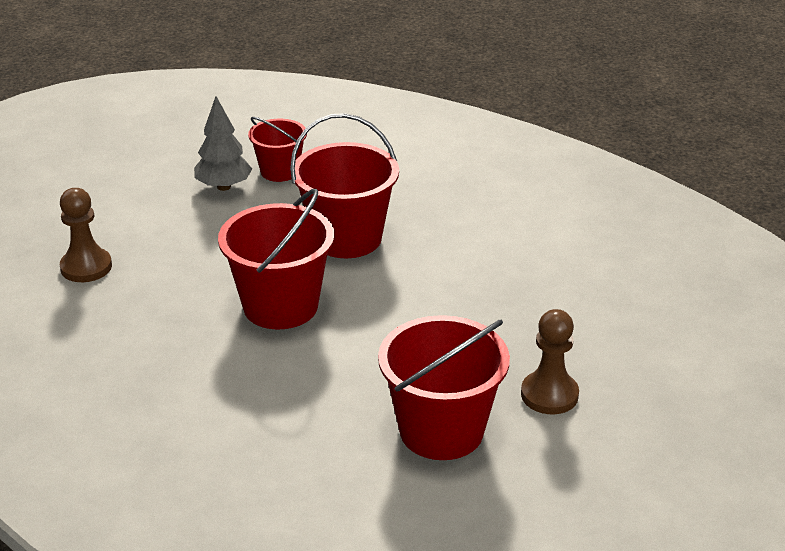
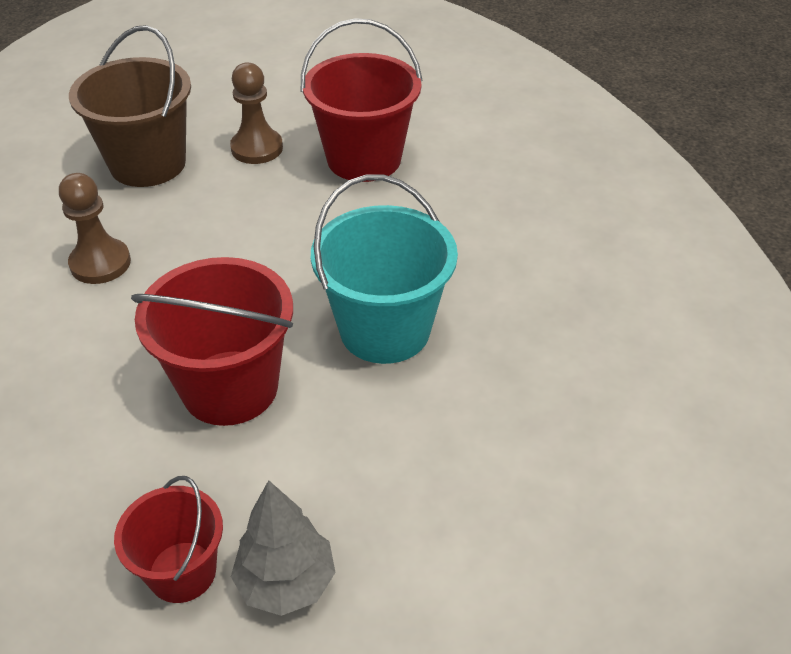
camera: 145 degrees left, 10 degrees up
brown pawn [60,188,112,282] -> brown pawn moved to [59,173,131,284]
red bucket [218,189,334,329] -> turquoise bucket [311,174,458,364]
none -> brown bucket [69,25,191,187]

